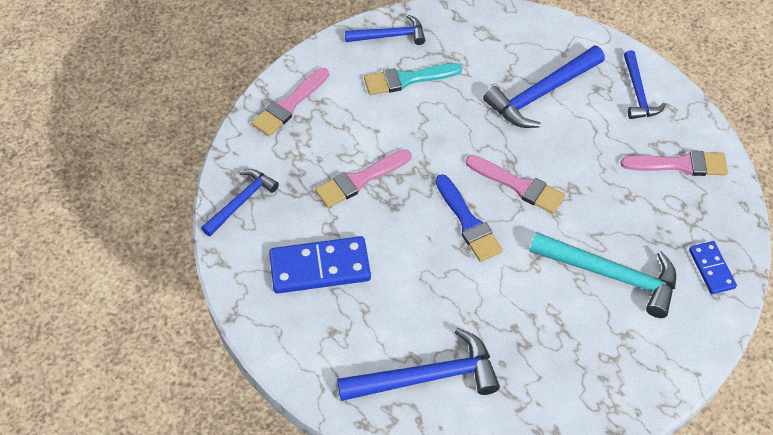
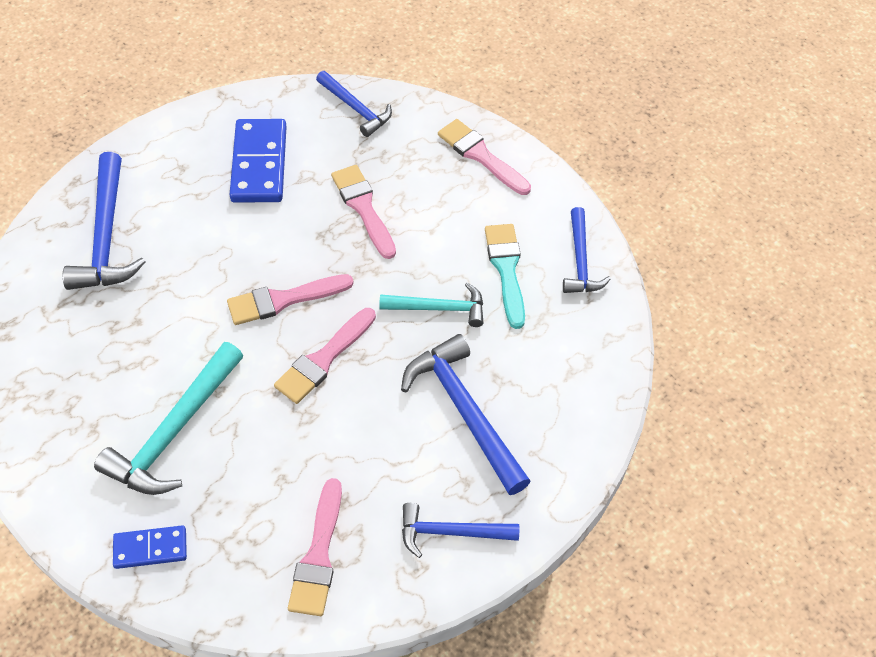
camera: 95 degrees right, 0 degrees up
blue brush [436,174,503,262] -> pink brush [227,274,354,325]
none -> turquoise hammer [379,283,483,327]

